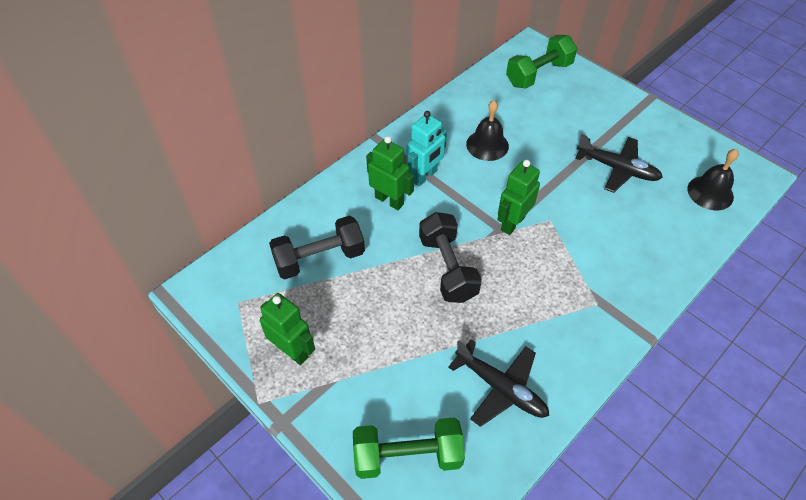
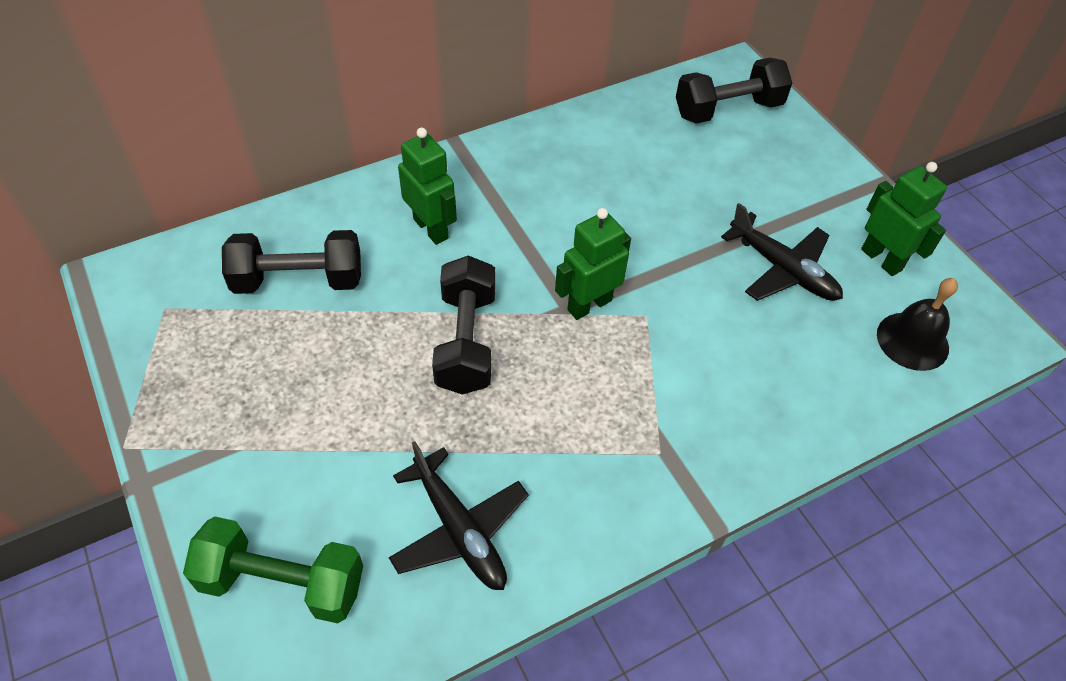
camera: 15 degrees right, 0 degrees up
green robot [260,293,315,365] -> green robot moved to [861,162,947,276]
turquoise robot [407,111,447,186] -> none
black bell [466,100,509,161] -> none
green dumbbell [506,35,577,88] -> black dumbbell [676,58,792,124]

